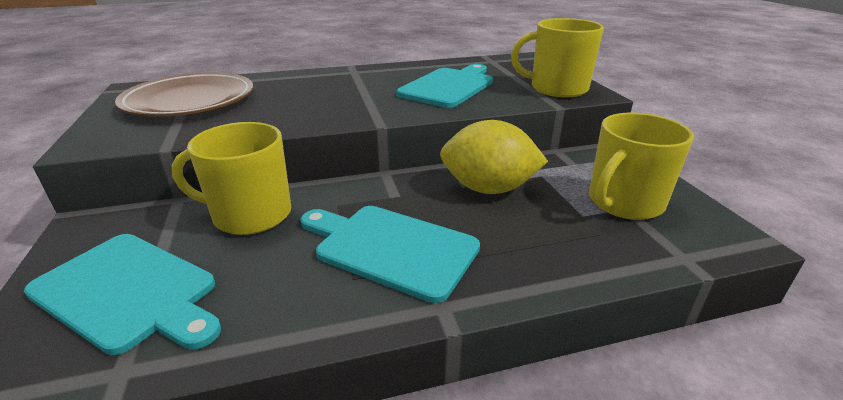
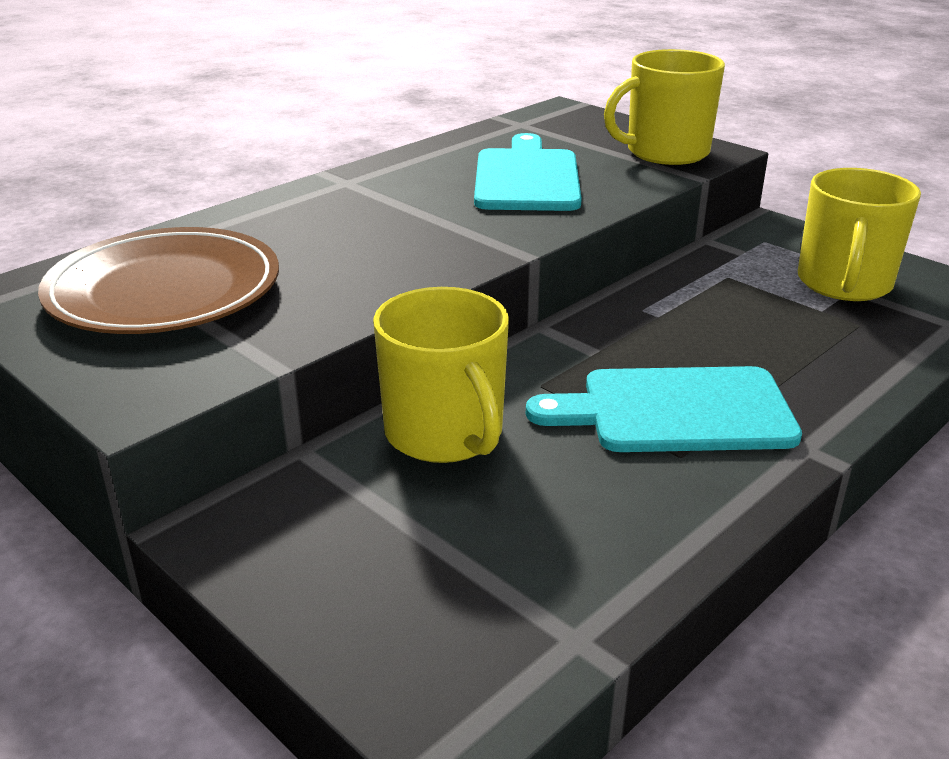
camera: 30 degrees left, 0 degrees up
turquoise cutting board [24,234,221,355] -> none
yellow mug [172,122,291,235] -> yellow mug turned 90 degrees counterclockwise [373,287,509,463]
yellow lemon [440,120,548,194] -> none

